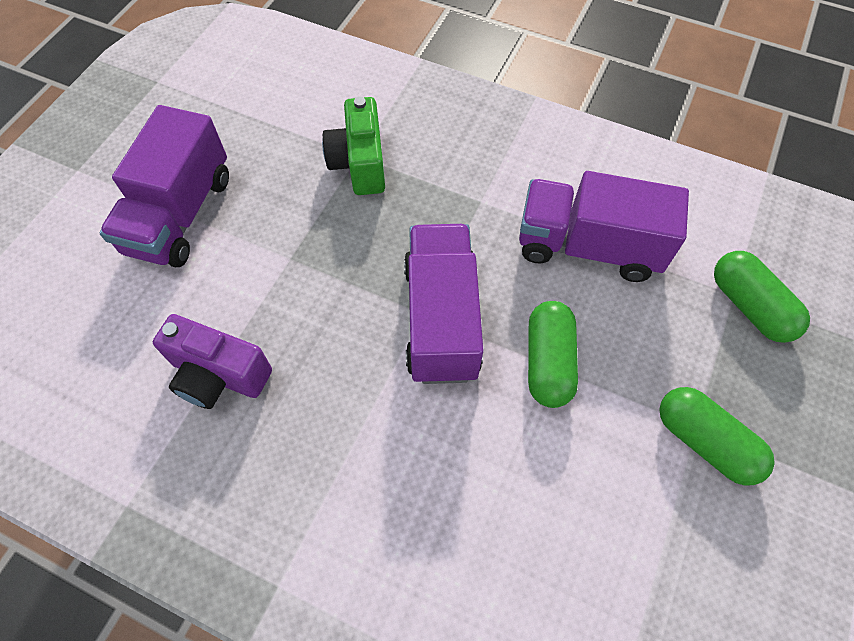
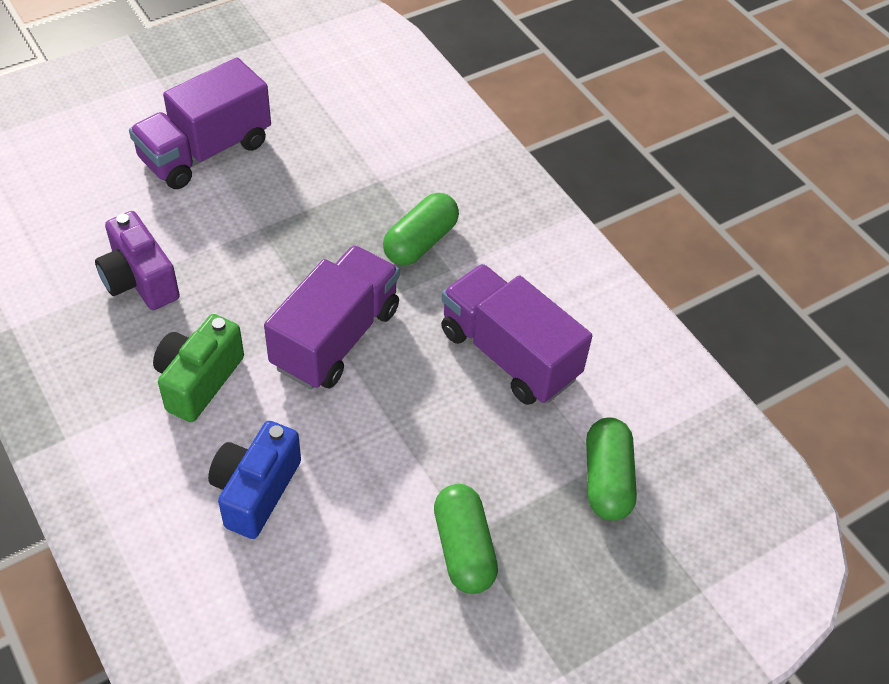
camera: 30 degrees right, 10 degrees down
green camera [322,97,385,195] -> green camera moved to [153,314,244,422]
green capsule [528,301,578,408] -> green capsule moved to [383,193,459,266]
none -> blue camera [208,421,301,539]

